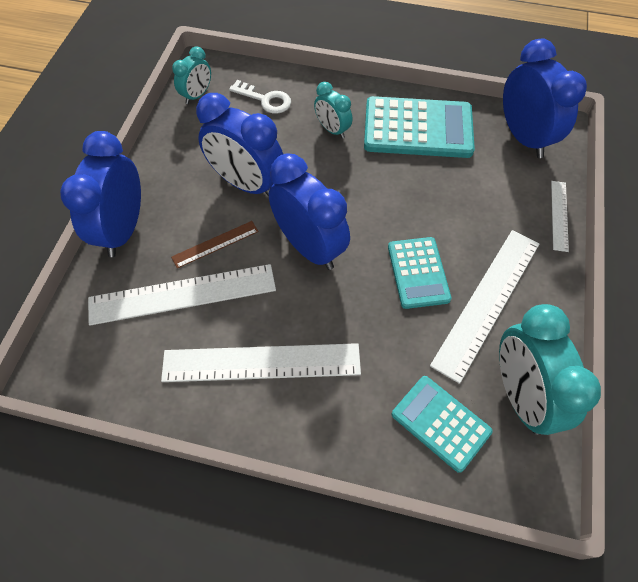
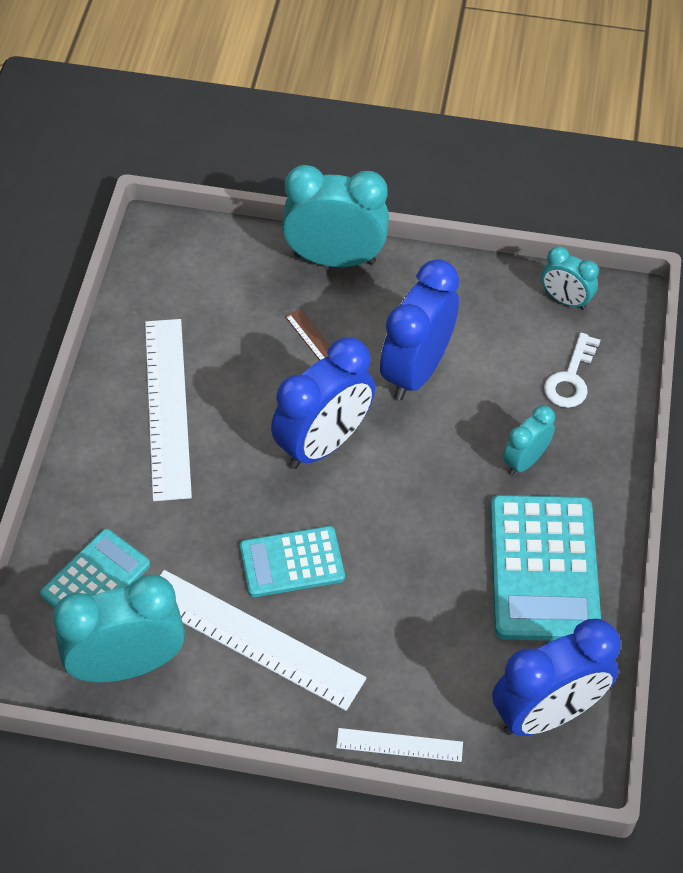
camera: 85 degrees right, 5 degrees down
blue clock [60,131,141,257] -> turquoise clock [282,165,389,267]
white ruler [88,264,276,326] -> none

